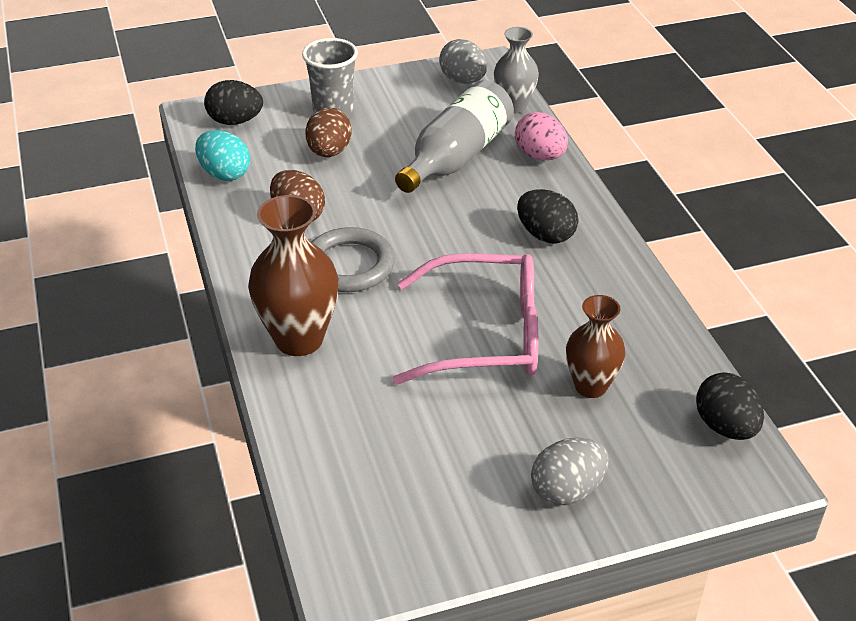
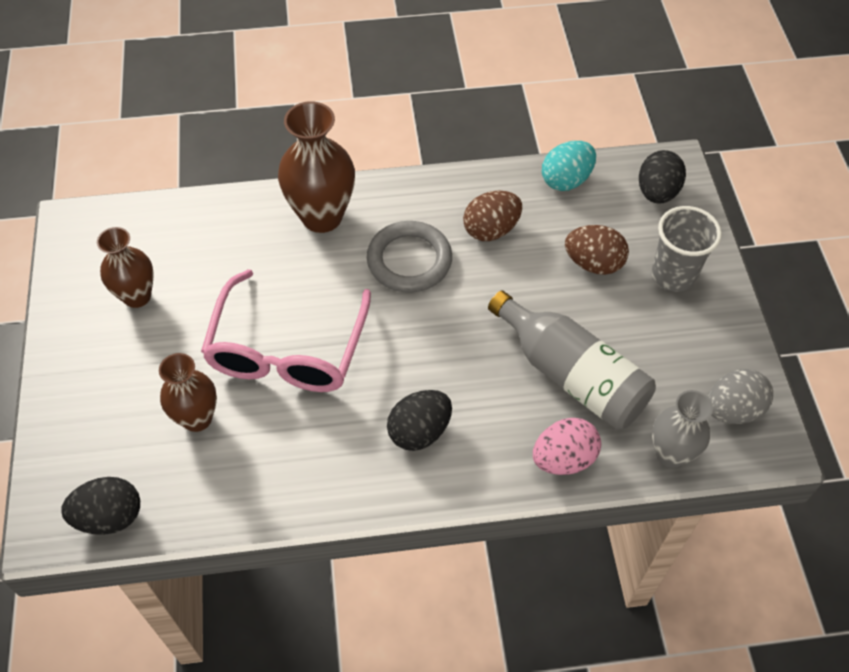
camera: 100 degrees right, 15 degrees up
grey egg [531,438,609,505] -> none
none -> brown vase [97,227,154,308]

